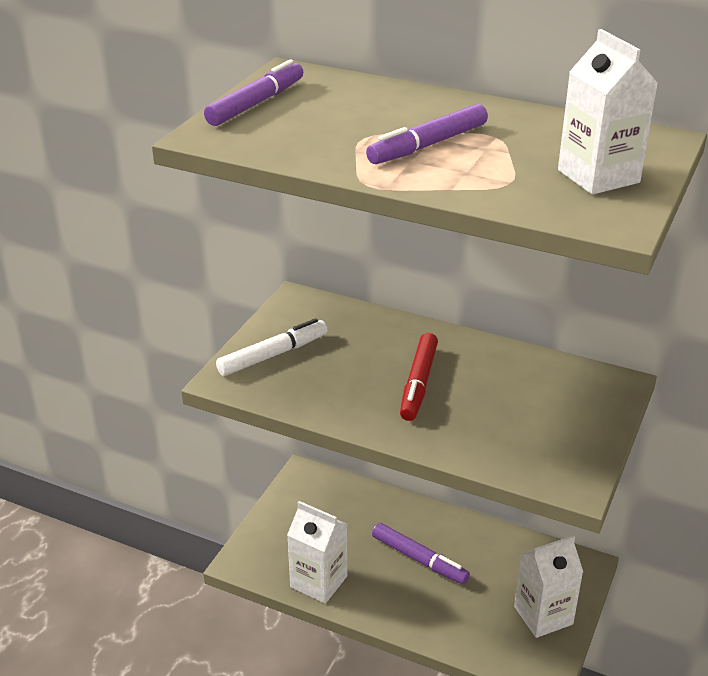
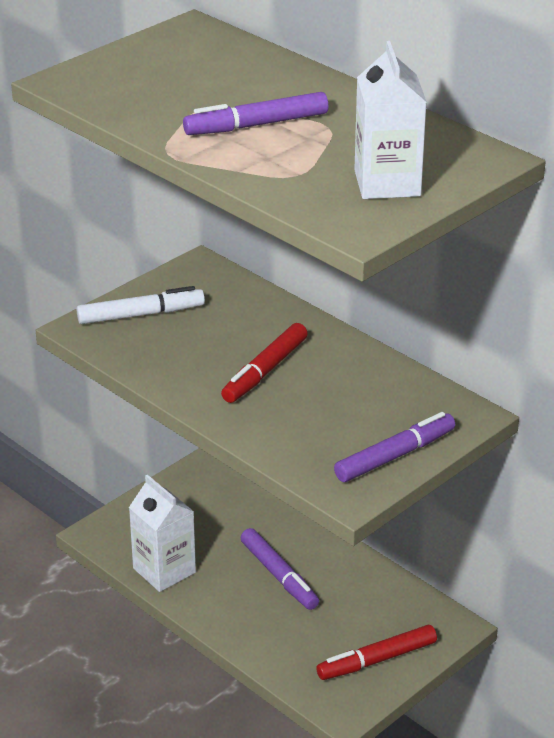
camera: 20 degrees right, 0 degrees up
purple marker [204,59,303,126] -> purple marker moved to [334,412,455,482]
white carton [514,535,583,638] -> red marker [316,625,437,680]

